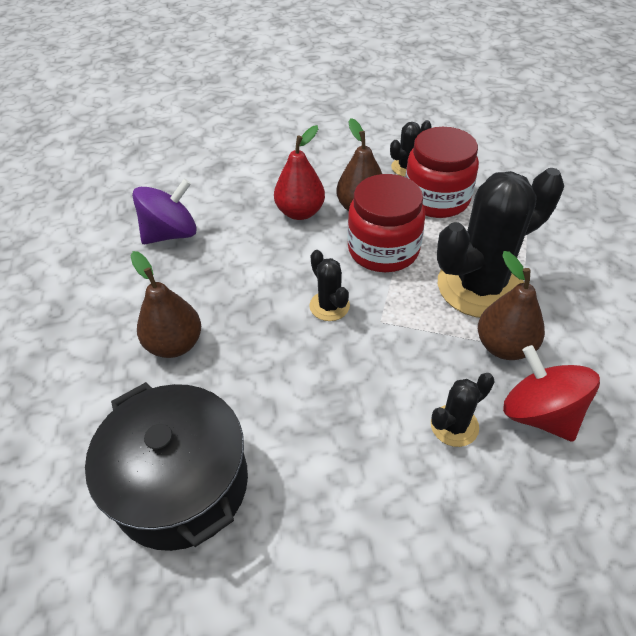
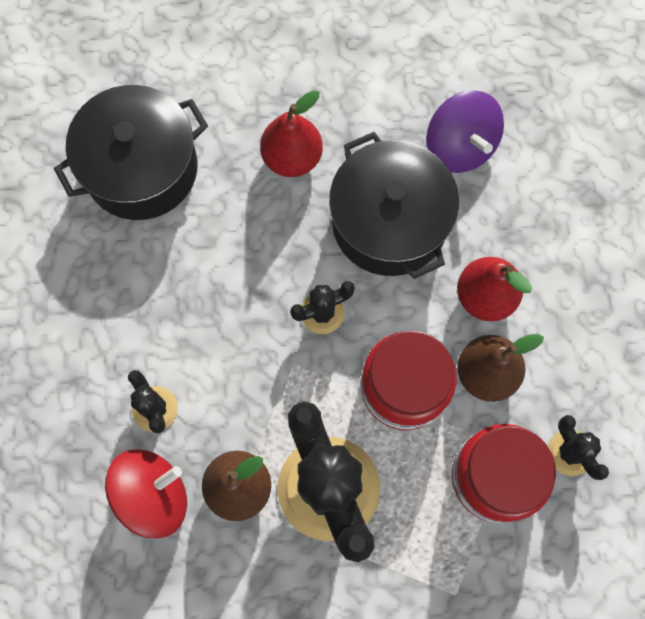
camera: 95 degrees right, 25 degrees up
brown pear [131,251,201,358] -> red pear [260,90,323,177]
none -> black pot [329,132,459,279]

